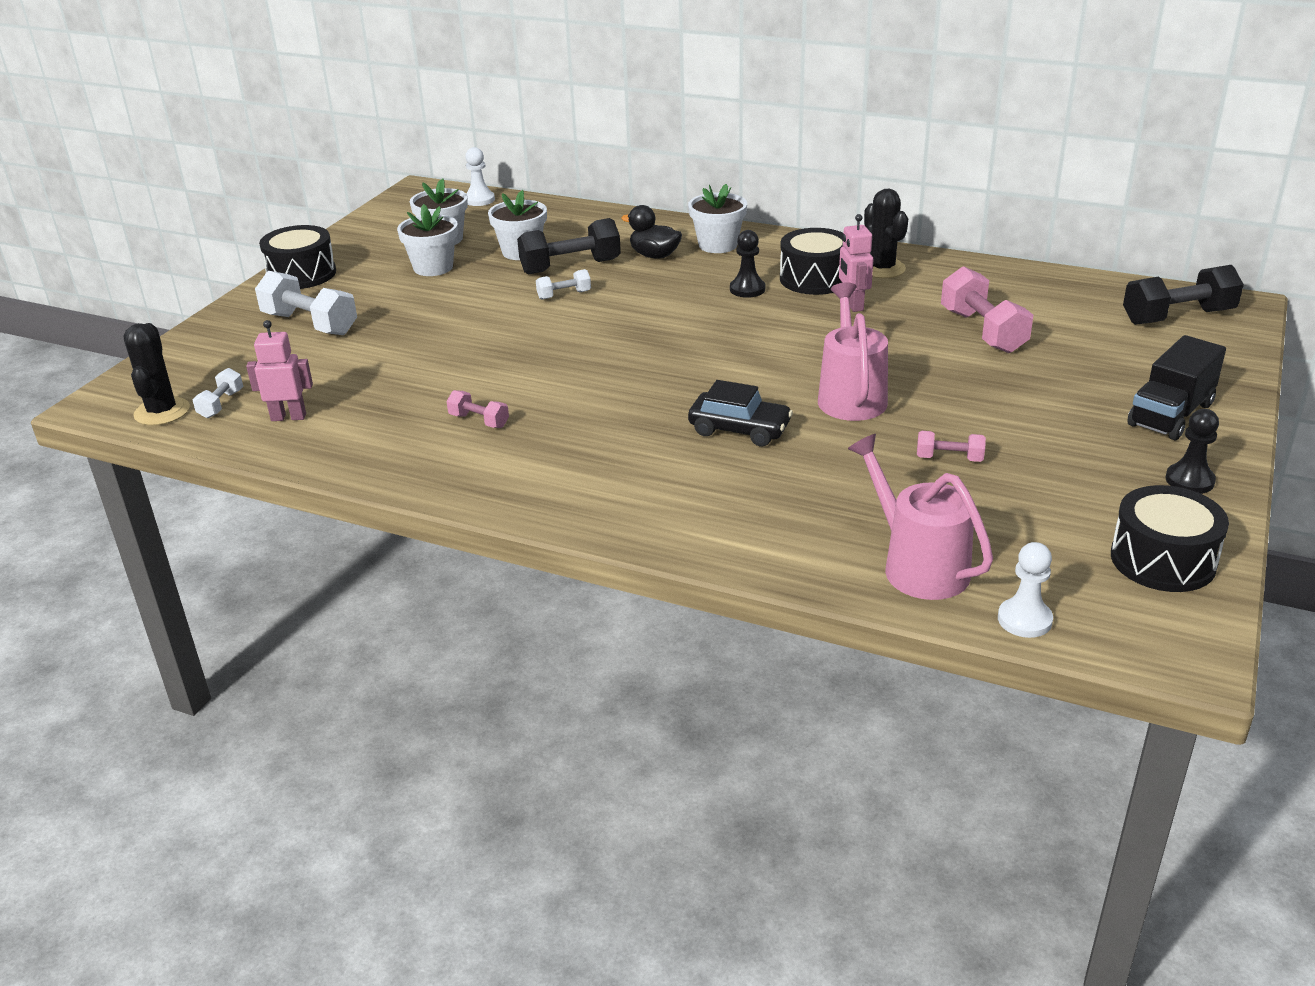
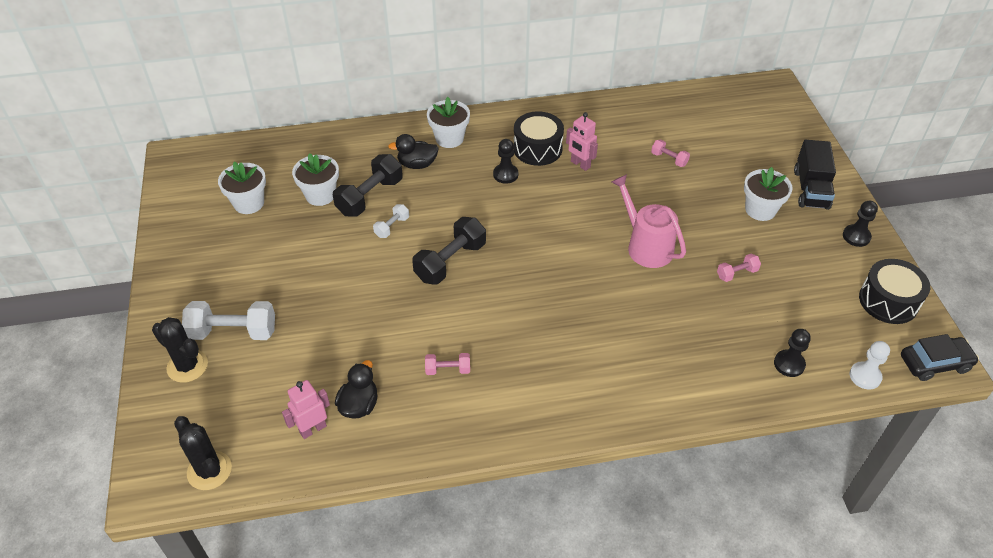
camera: 35 degrees left, 15 degrees up
white dumbbell [192,368,243,418] -> none
black drum [259,225,336,289] -> none
white flower pot [397,204,458,276] -> white flower pot moved to [744,167,793,221]
white pawn [465,147,495,206] -> none
black car [688,380,793,446] -> black car moved to [901,334,979,381]
pink watering can [848,434,993,600] -> black pawn [774,329,811,377]
black cactus [864,189,908,278] -> black cactus moved to [152,317,208,383]
pink dumbbell [941,266,1033,353] -> pink dumbbell [651,139,690,167], size x0.52
black dumbbell [1123,265,1244,325] -> black dumbbell moved to [412,217,486,285]
none -> black duck [335,360,378,419]

